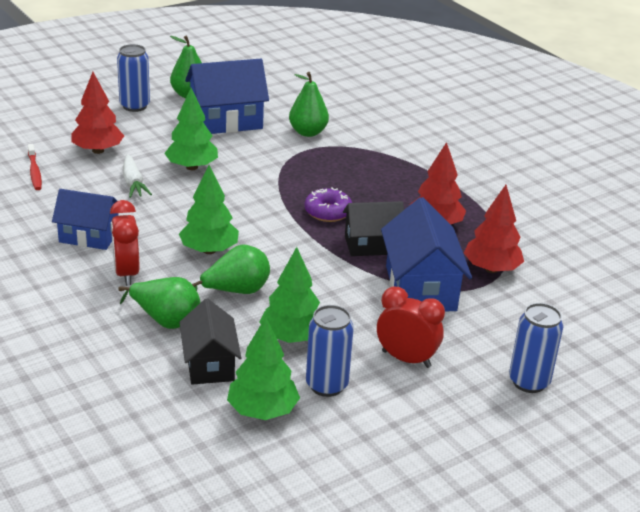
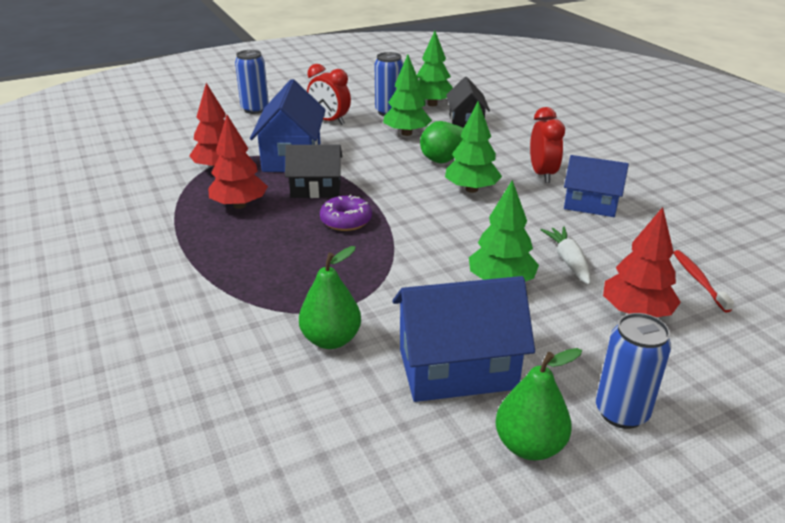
camera: 170 degrees left, 0 degrees up
green pear [118,277,200,329] -> none

